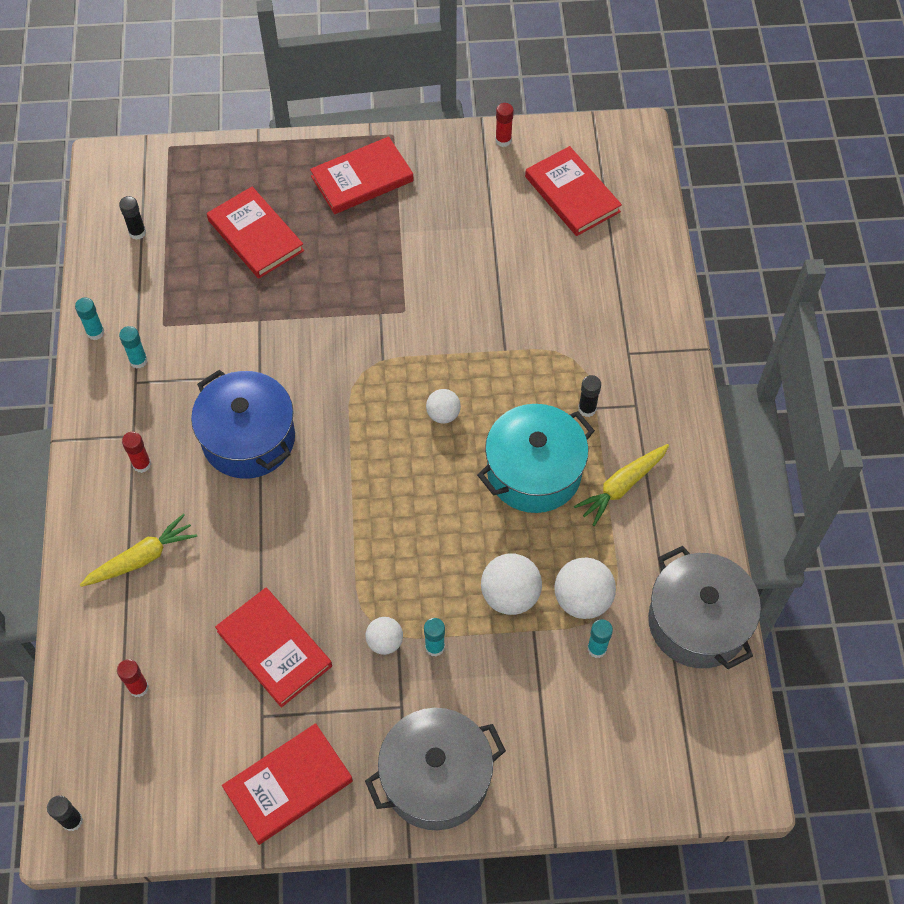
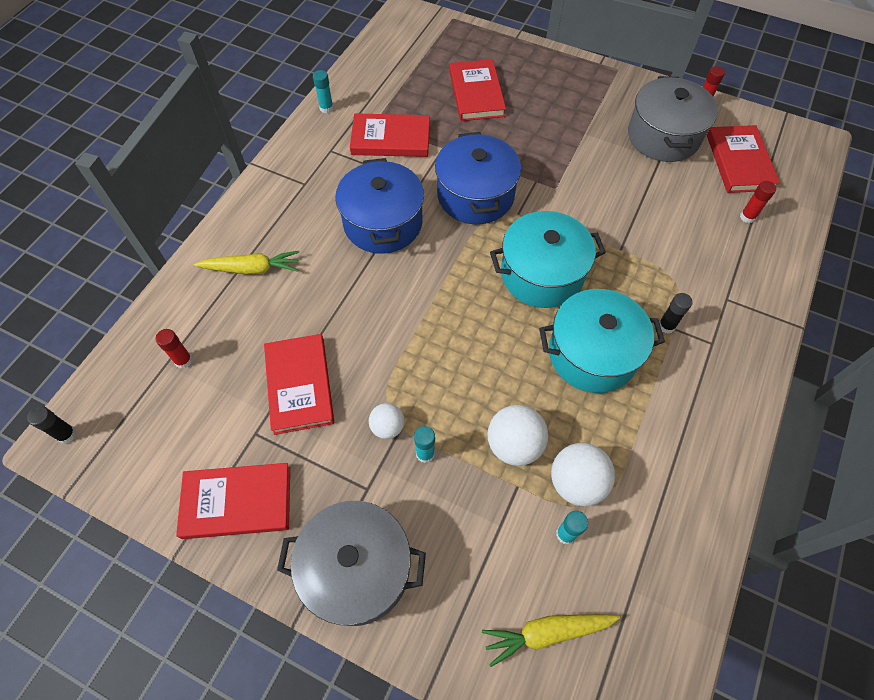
camera: 30 degrees right, 0 degrees up
black glue stick [119,196,146,240] -> none
turquoise glue stick [119,326,147,369] -> none
red glue stick [122,432,151,473] -> red glue stick moved to [740,181,776,223]
red book [310,136,414,214] -> red book moved to [350,113,430,157]
white ball [426,389,461,423] -> turquoise pot [490,211,606,308]
yellow carrot [574,444,669,526] -> yellow carrot moved to [482,614,620,667]
grey pot [648,546,761,669] -> grey pot moved to [628,76,718,162]
none -> blue pot [435,132,521,224]

